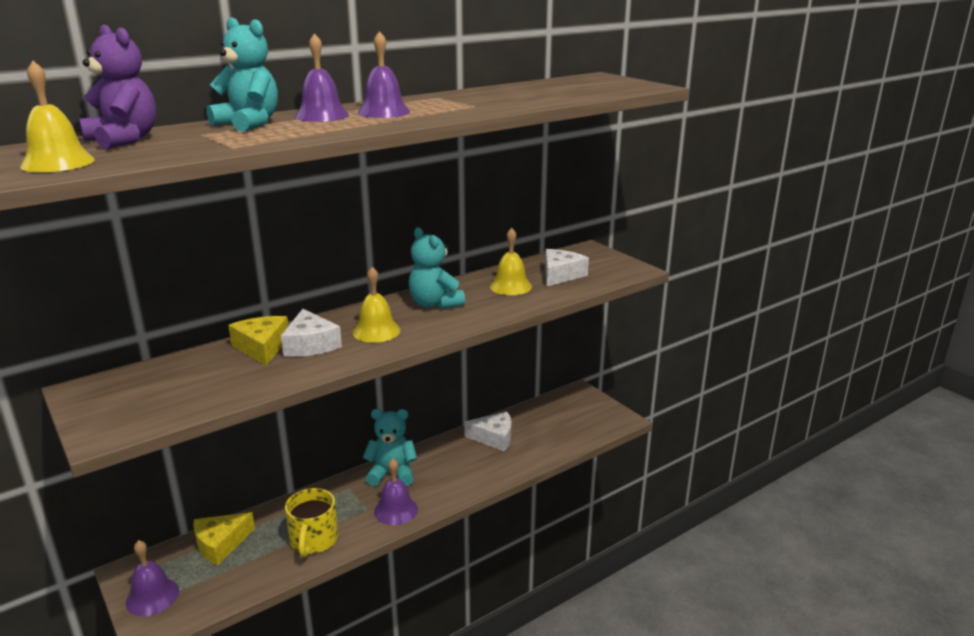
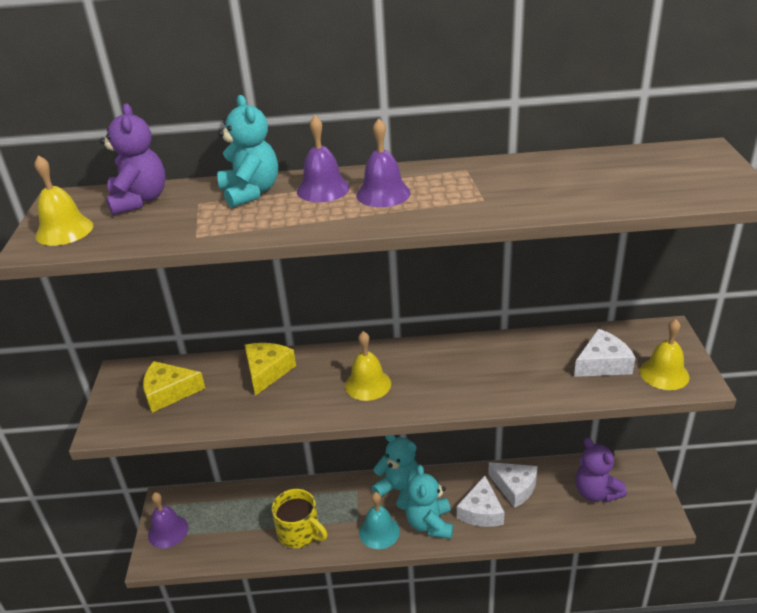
camera: 35 degrees right, 10 degrees up
yellow cheese [193,512,255,565] -> yellow cheese moved to [143,361,205,413]
white cheese [281,309,342,357] -> white cheese moved to [457,476,505,527]
yellow mug [285,488,338,557] -> yellow mug turned 90 degrees counterclockwise [272,489,327,548]
purple bell [374,458,418,525] -> turquoise bell [359,492,400,549]
turquoise teddy bear [408,227,465,309] -> turquoise teddy bear moved to [406,464,453,539]
yellow bell [490,228,532,295] -> yellow bell moved to [640,319,690,390]
none -> purple teddy bear [575,438,627,502]

